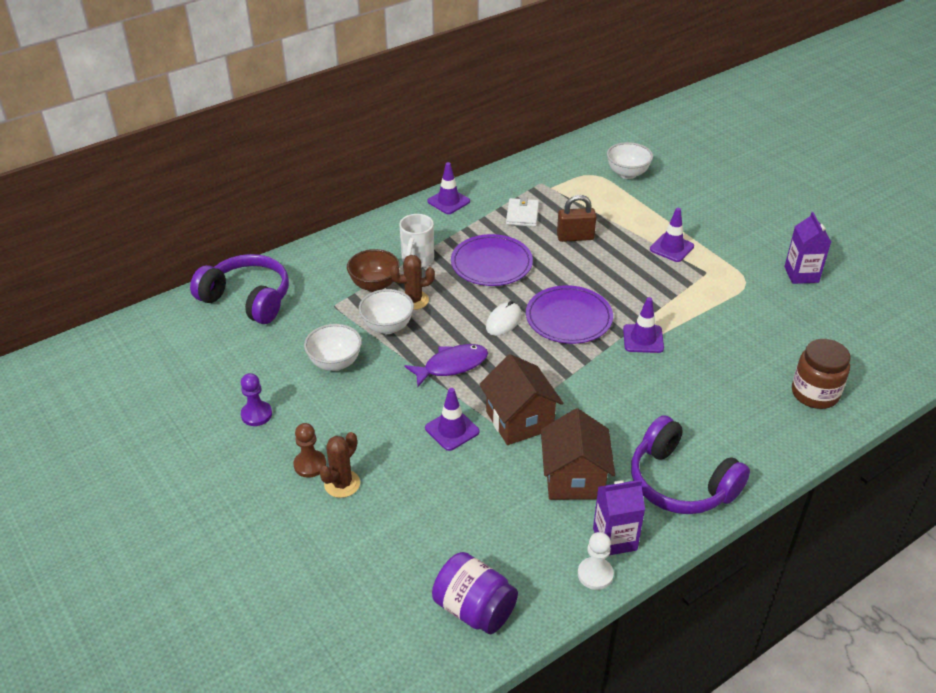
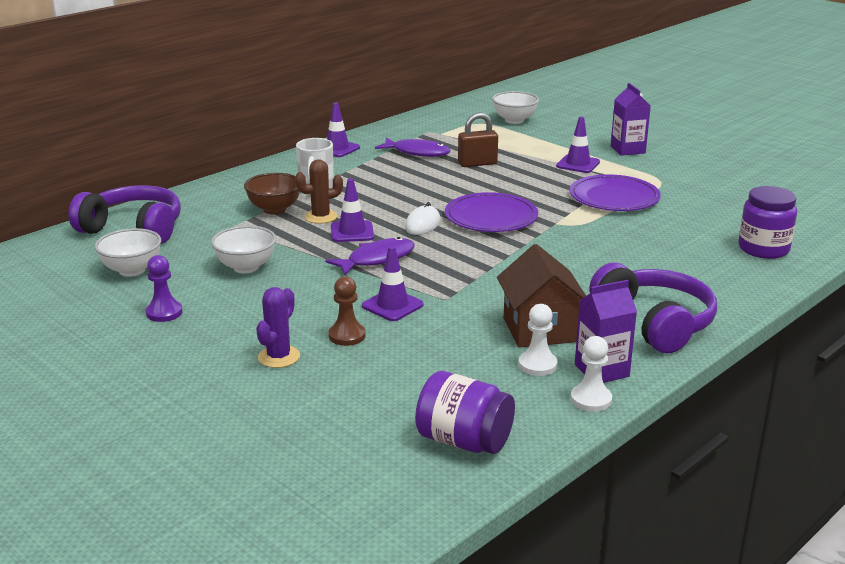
camera: 10 degrees left, 15 degrees down
brown pawn [293,423,326,478] -> brown pawn moved to [328,276,366,346]
brown cactus [319,432,360,498] -> purple cactus [256,287,300,368]
white bowl [359,289,414,334] -> white bowl moved to [95,228,161,277]
purple plate [451,234,533,286] -> purple plate moved to [570,174,661,211]
brown house [479,354,563,445] -> none
white wallet [506,197,539,227] -> purple fish [375,138,450,157]
purple traffic cone [623,297,664,353] -> purple traffic cone moved to [331,178,374,242]
purple headphones [631,415,750,514] -> purple headphones turned 150 degrees counterclockwise [589,263,717,354]
purple carton [784,212,831,284] -> purple carton moved to [611,83,651,156]
brown jar [792,339,851,409] -> purple jar [738,186,797,259]
none -> white pawn [518,304,558,376]

